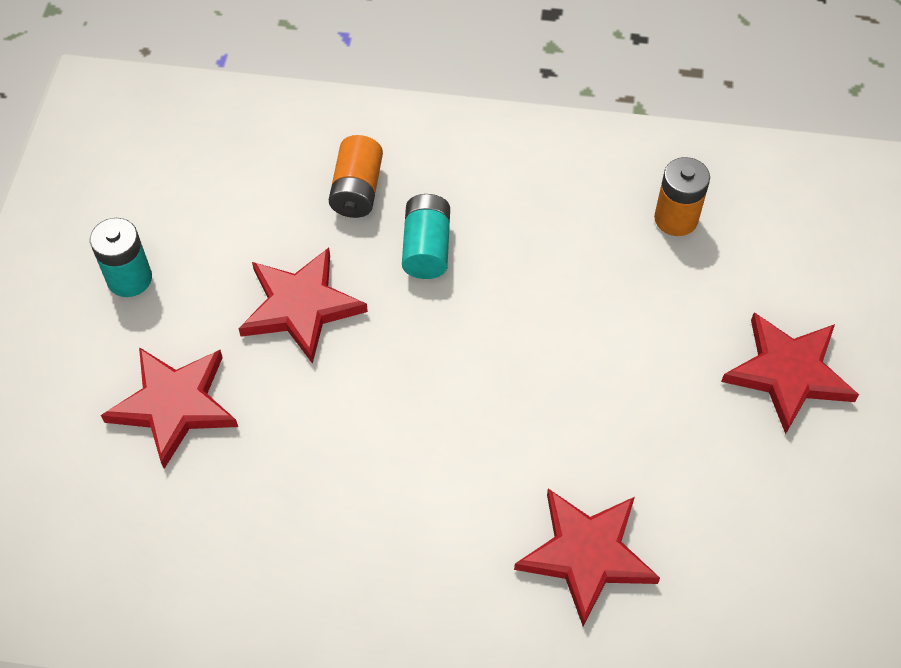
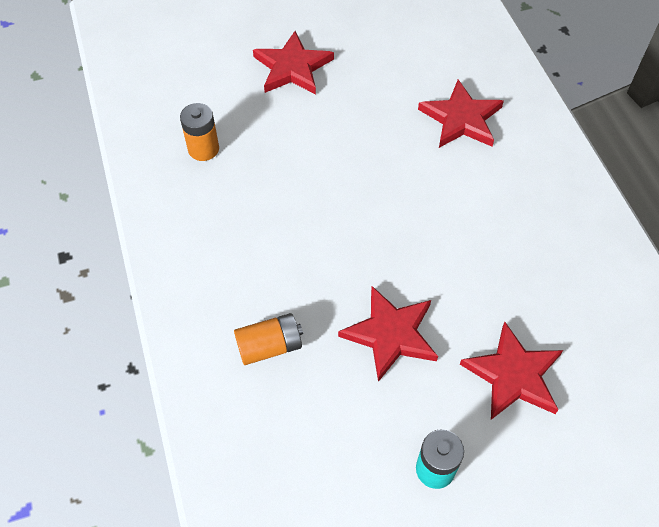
camera: 115 degrees left, 0 degrees up
turquoise battery [402,194,450,279] -> none

